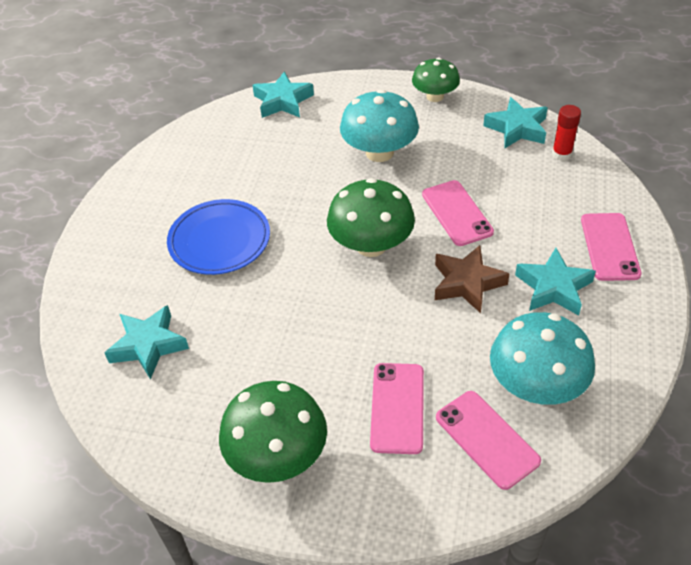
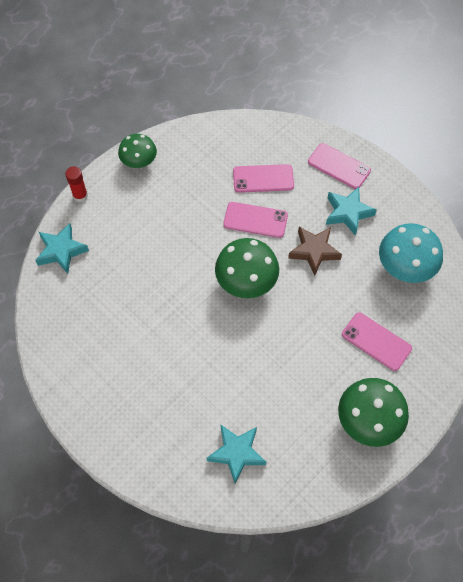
camera: 60 degrees left, 15 degrees up
blue plate [167,199,270,275] -> none
turquoise mushroom [340,89,419,162] -> none
pink phone [436,391,541,490] -> pink phone moved to [233,164,294,193]
turquoise star [483,97,548,148] -> none
red glue stick [552,105,581,161] -> red glue stick moved to [65,166,88,202]

